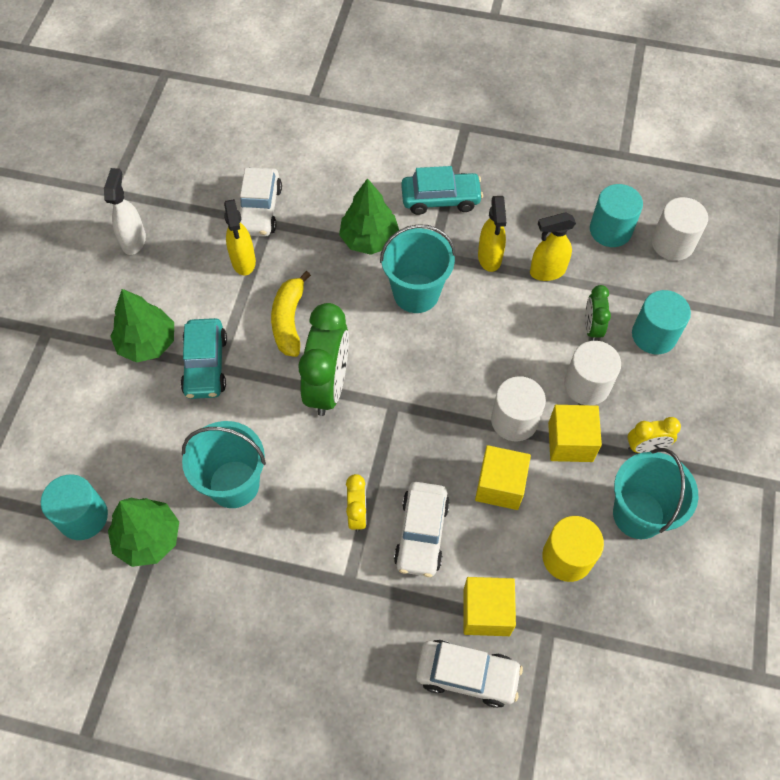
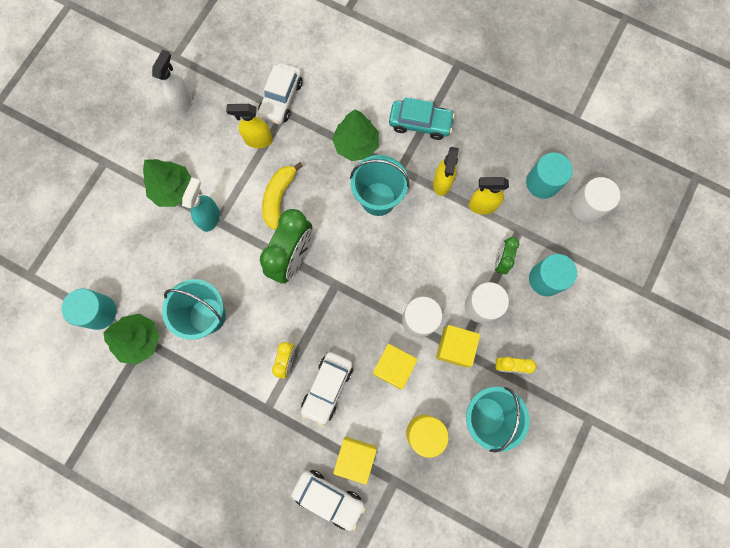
camera: 15 degrees right, 15 degrees up
turquoise car [180,318,227,399] -> turquoise spray bottle [182,178,220,232]
yellow spray bottle [224,199,256,276] -> yellow spray bottle turned 90 degrees clockwise [226,104,273,148]

